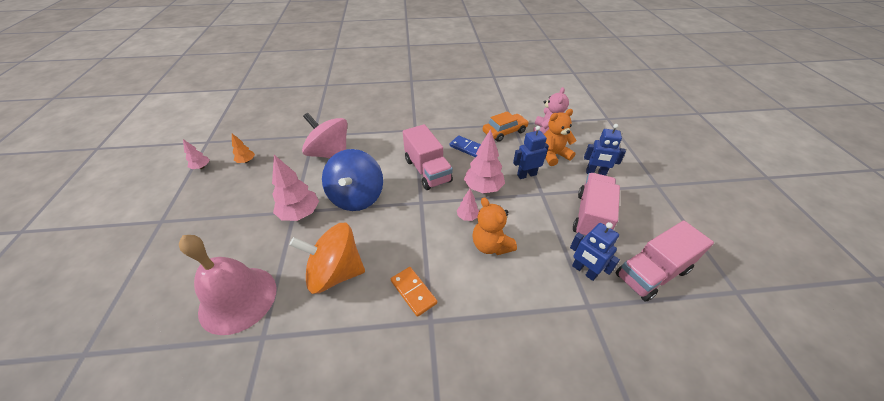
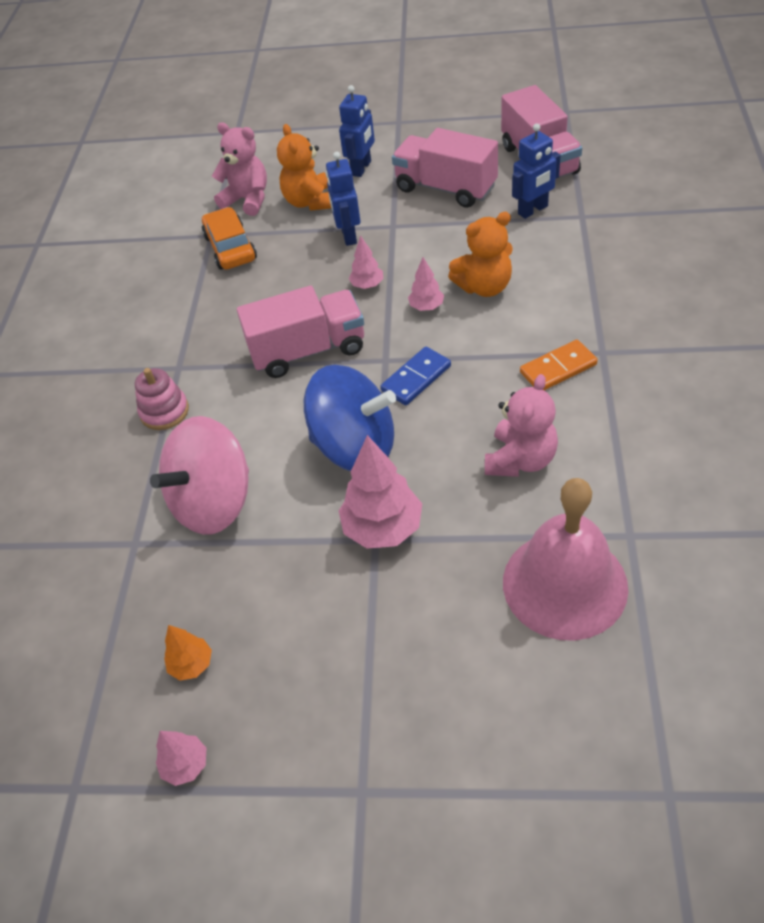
camera: 75 degrees left, 5 degrees up
orange spinning top [289,223,365,294] -> pink teddy bear [485,374,558,477]
blue domino [450,135,481,157] -> blue domino moved to [381,347,451,405]
pink tree [464,129,505,193] -> pink tree [349,235,383,289], size x0.53
none -> pink stacking toy [135,368,189,430]

